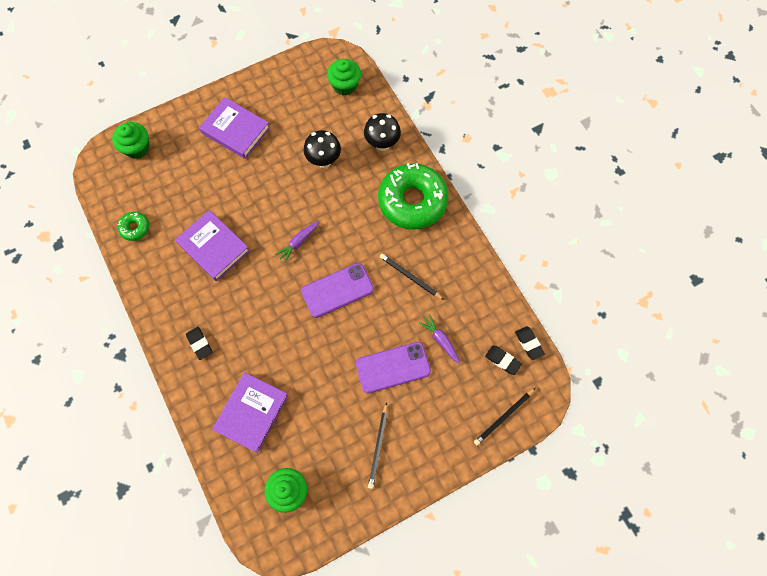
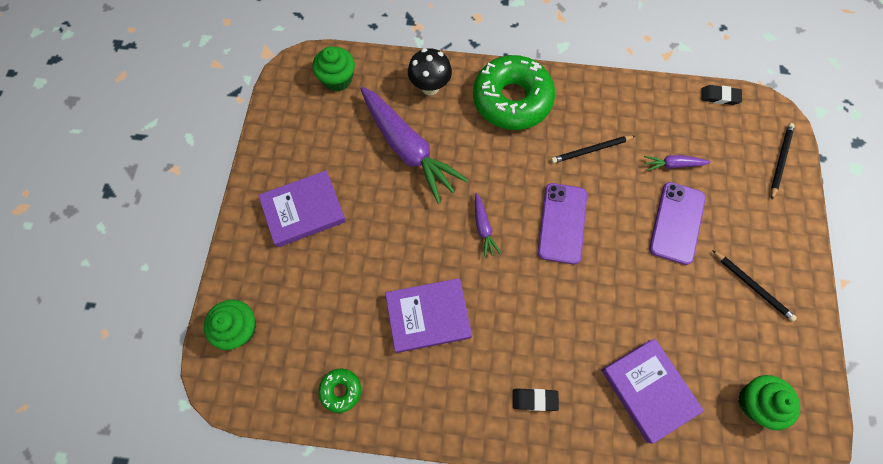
camera: 55 degrees left, 0 degrees up
black mushroom [304,130,341,168] -> purple carrot [361,87,468,204]
black pencil [474,388,536,446] -> black pencil turned 150 degrees counterclockwise [771,123,795,199]
black eraser [485,345,522,375] -> none

